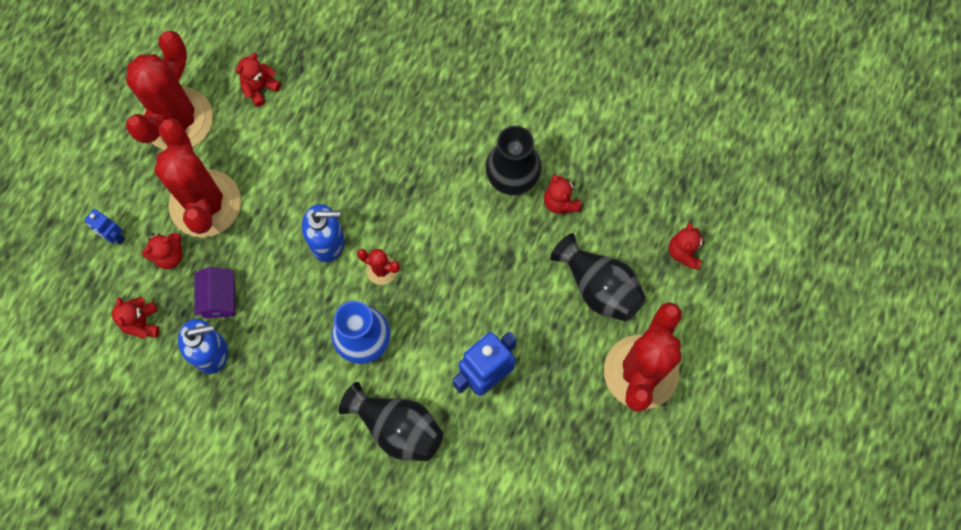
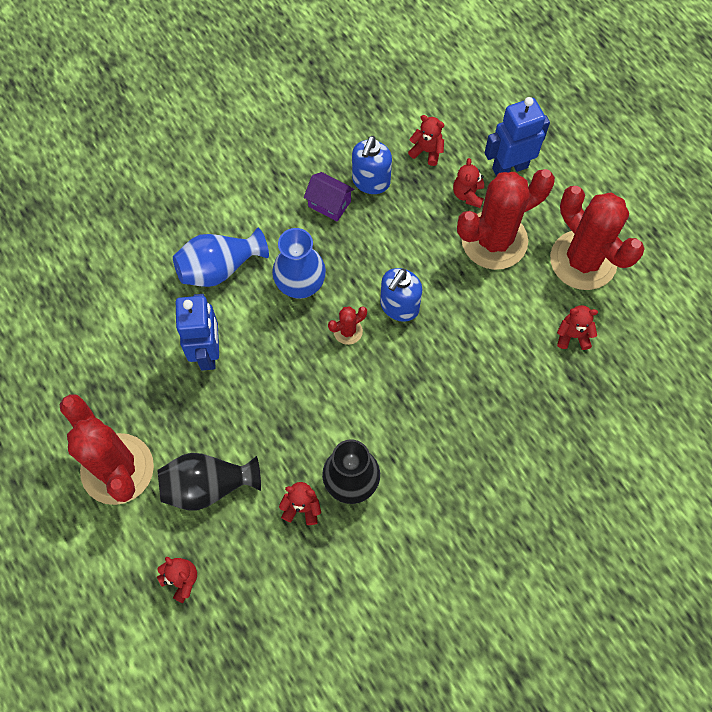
camera: 125 degrees right, 5 degrees down
blue robot [85,209,125,244] -> blue robot [485,97,550,176], size x1.91
red cactus [154,118,241,238] -> red cactus turned 45 degrees counterclockwise [457,169,555,270]
purple house [194,267,235,318] -> purple house moved to [304,172,354,222]
red teddy bear [236,53,281,107] -> red teddy bear turned 75 degrees counterclockwise [557,305,598,350]
black vase [339,382,443,461] -> blue vase [173,228,269,287]

